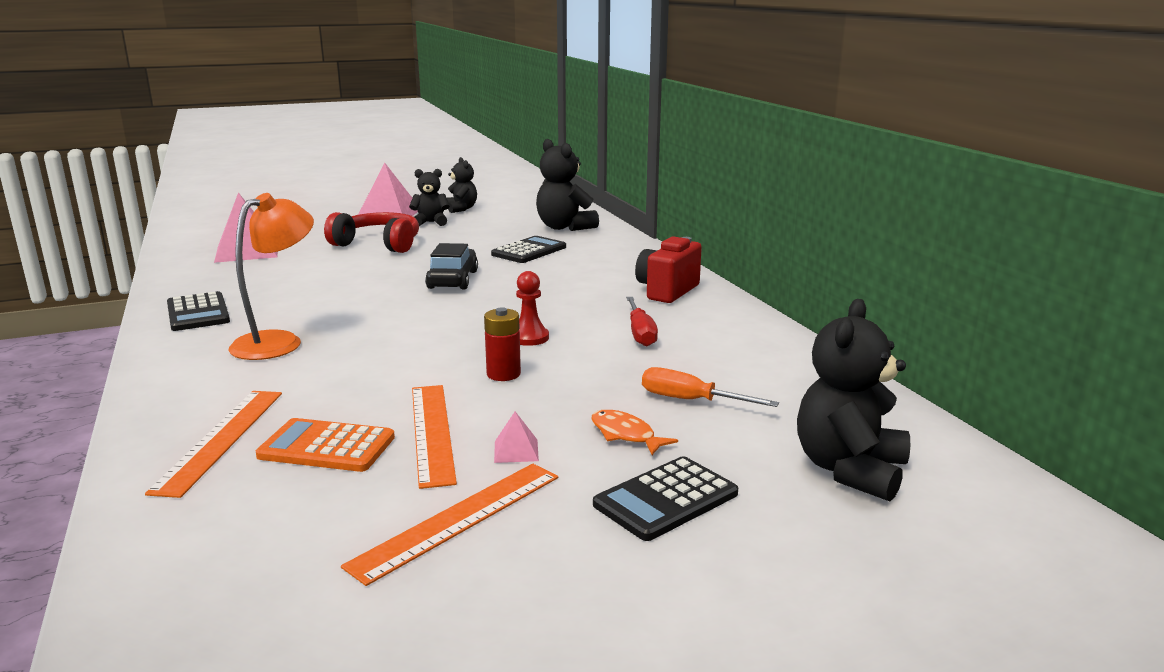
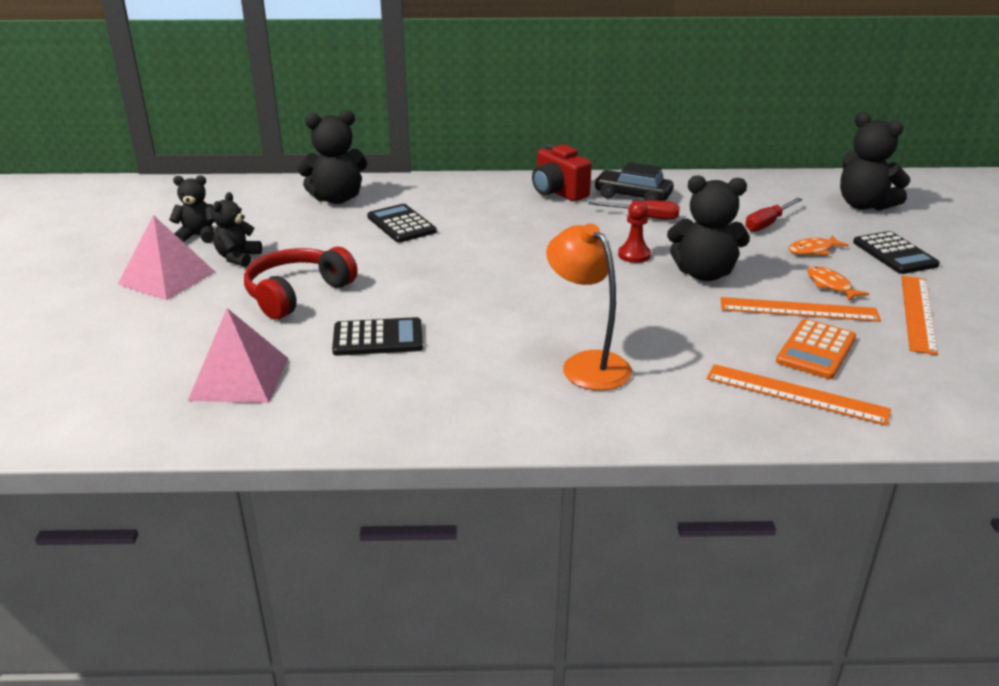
camera: 70 degrees left, 10 degrees up
black calculator [167,291,230,331] -> black calculator moved to [332,317,423,356]
orange ruler [341,464,558,586] -> orange ruler turned 45 degrees clockwise [901,276,938,355]
black car [425,243,478,289] -> black car moved to [594,162,674,201]
red battery [484,307,521,381] -> black teddy bear [667,175,750,281]
pink pyramid [494,411,539,463] -> orange fish [807,266,869,301]
orange screwdriver [642,367,779,407] -> red screwdriver [745,198,803,232]

